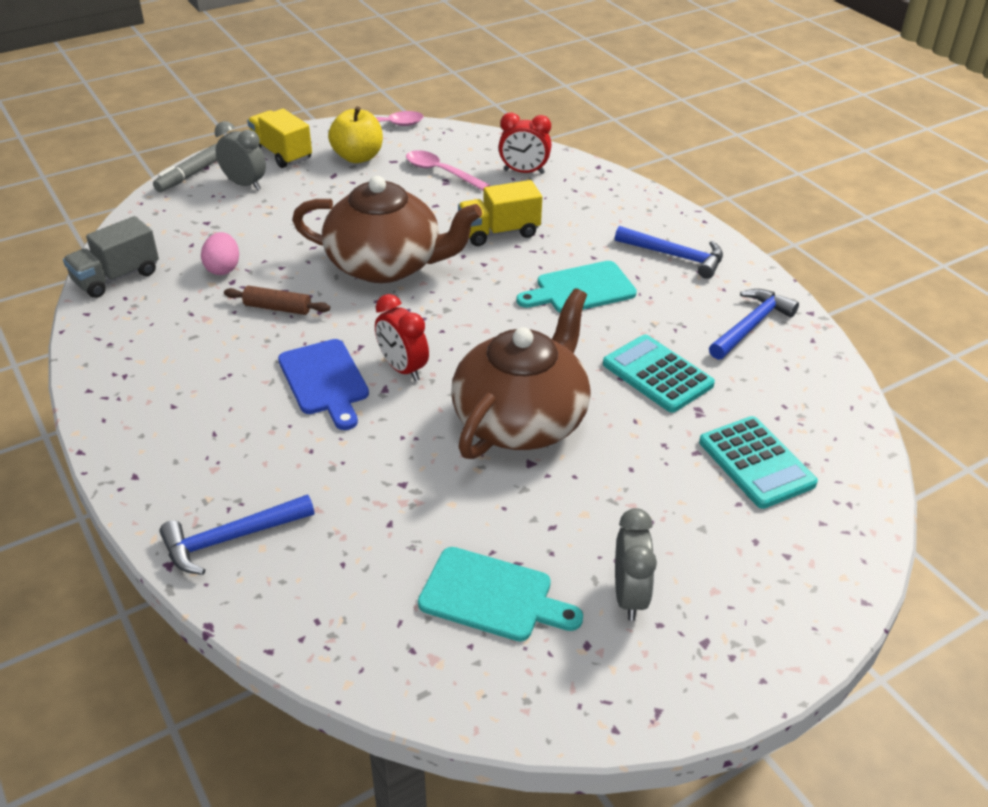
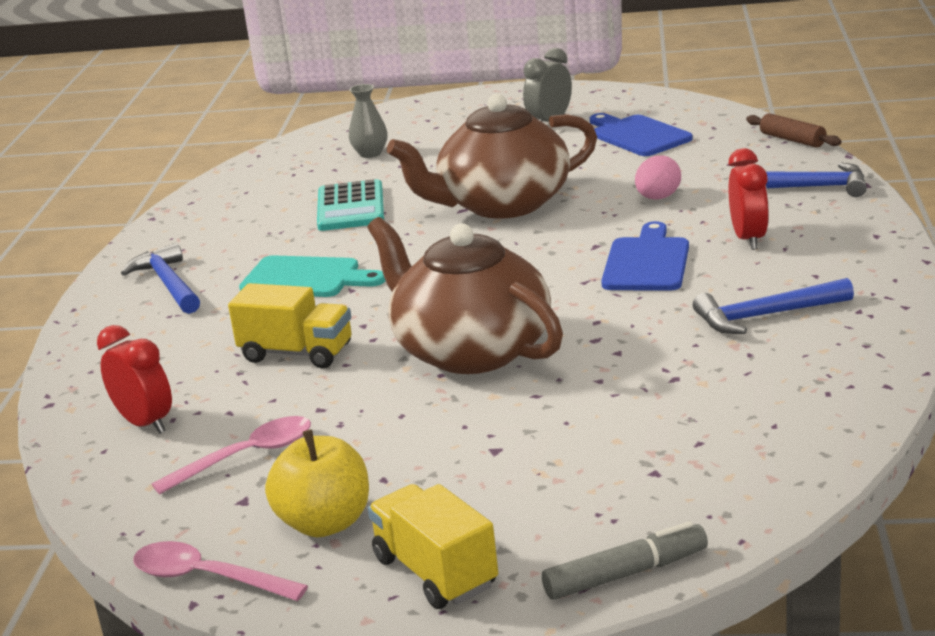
camera: 140 degrees left, 15 degrees down
grey truck [63,216,159,298] -> none
pink egg [201,232,239,275] -> pink egg moved to [635,155,681,199]
grey clock [215,121,266,190] -> none
brown rolling pin [224,286,330,315] -> brown rolling pin moved to [746,113,842,148]
yellow truck [247,109,312,168] -> yellow truck turned 150 degrees clockwise [368,484,498,609]
red clock [375,294,429,381] -> red clock moved to [728,148,769,250]
pink spoon [406,150,490,191] -> pink spoon turned 105 degrees counterclockwise [152,416,311,494]
turquoise cutting board [418,547,583,641] -> blue cutting board [590,113,693,156]
turquoise calculator [699,416,818,509] -> grey vase [349,84,387,158]
blue hammer [709,289,799,360] -> blue hammer moved to [693,278,854,334]

